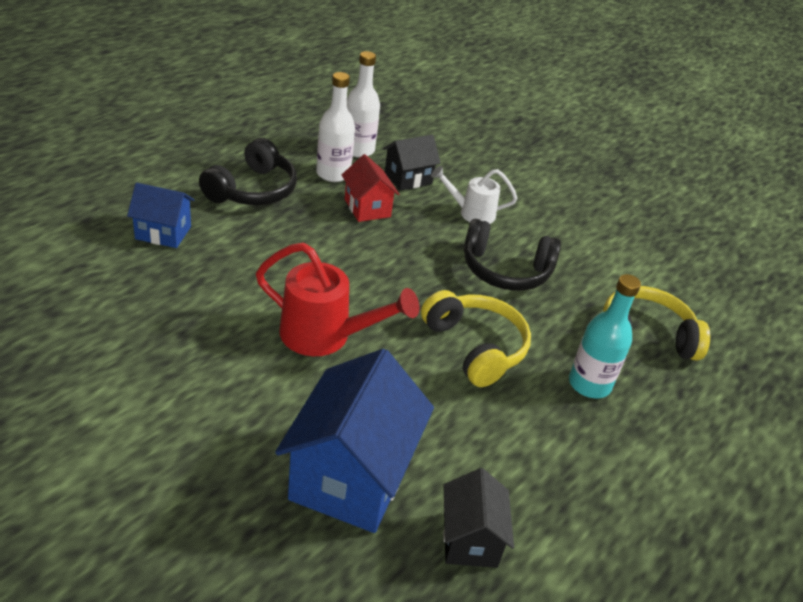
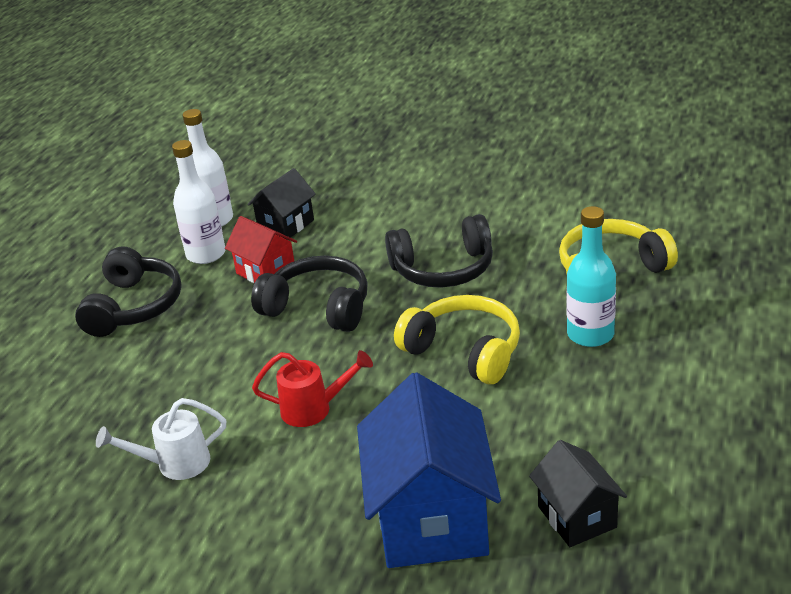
camera: 15 degrees left, 5 degrees down
blue house [127,183,194,248] -> none
red watering can [256,243,419,356] -> red watering can [252,350,373,427], size x0.64
white watering can [431,166,517,224] -> white watering can moved to [96,398,226,480]
none -> black headphones [251,256,368,332]

